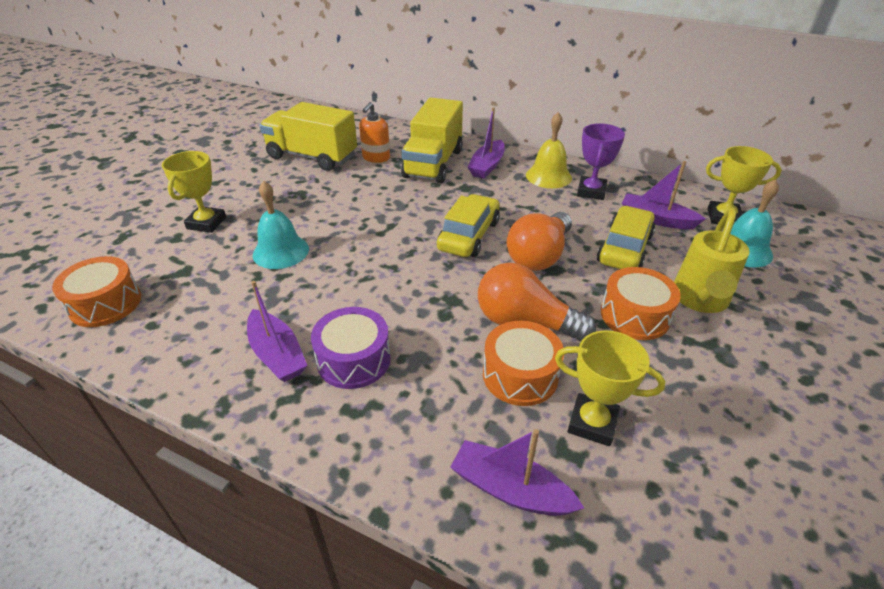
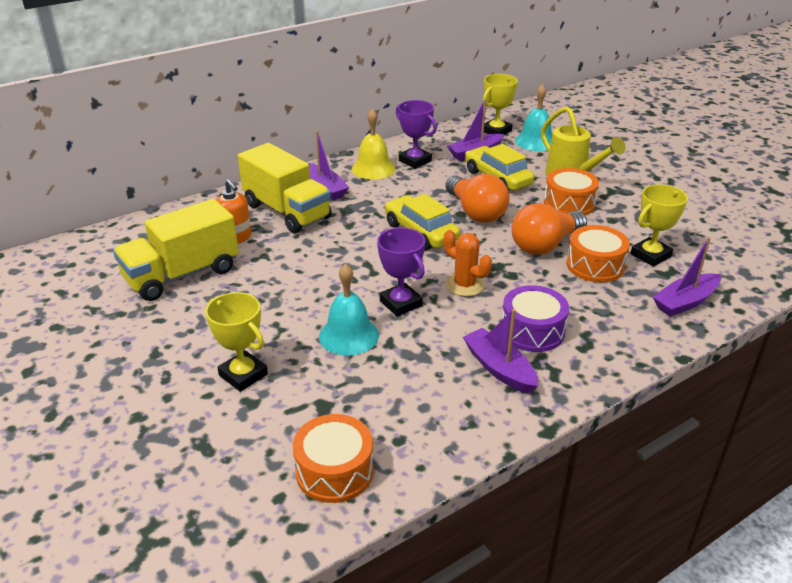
camera: 60 degrees left, 5 degrees down
purple boat [247,281,307,382] -> purple boat turned 120 degrees counterclockwise [463,309,538,394]
none -> purple trophy [377,228,425,316]
none -> orange cactus [444,230,492,297]

